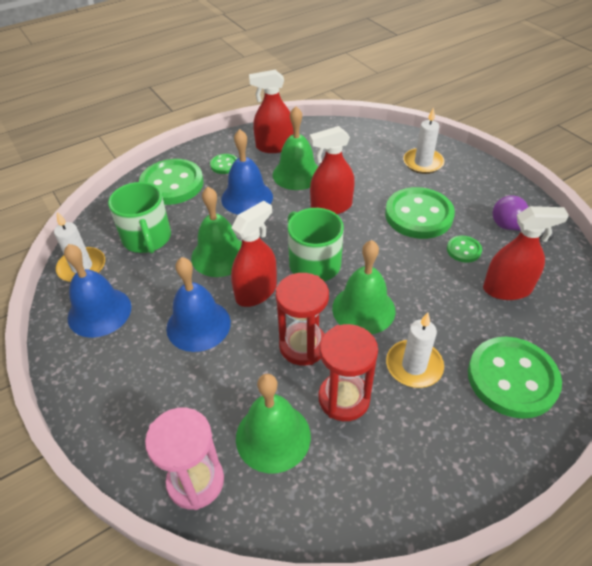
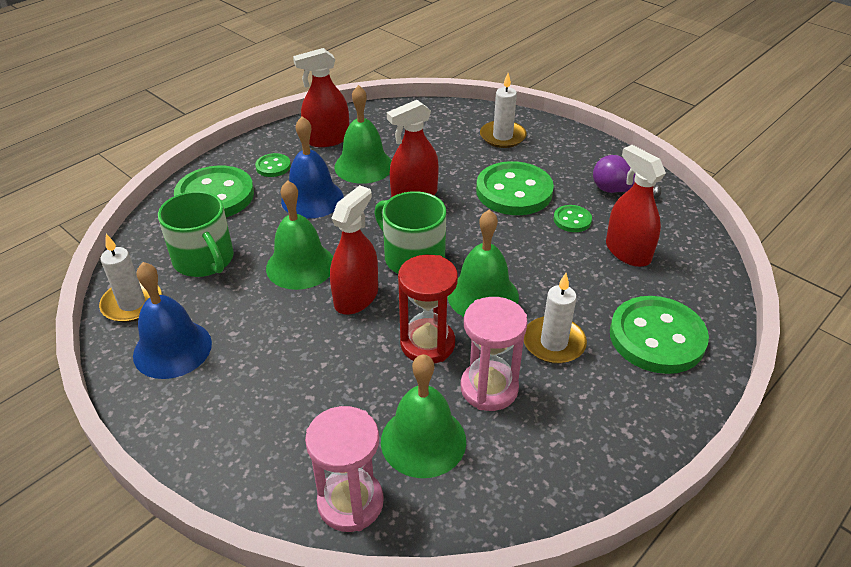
camera: 15 degrees left, 5 degrees down
blue bell [166,257,231,352] -> none
red hourglass [319,324,378,421] -> pink hourglass [461,297,528,411]
red spray bottle [483,206,569,300] -> red spray bottle turned 105 degrees counterclockwise [606,145,666,267]

